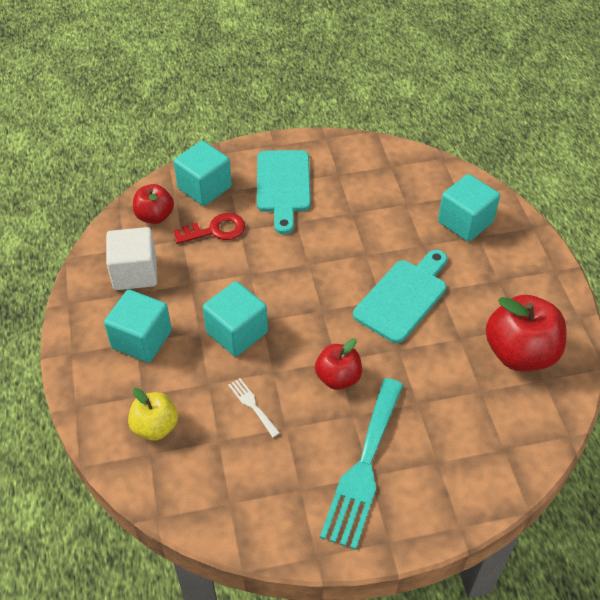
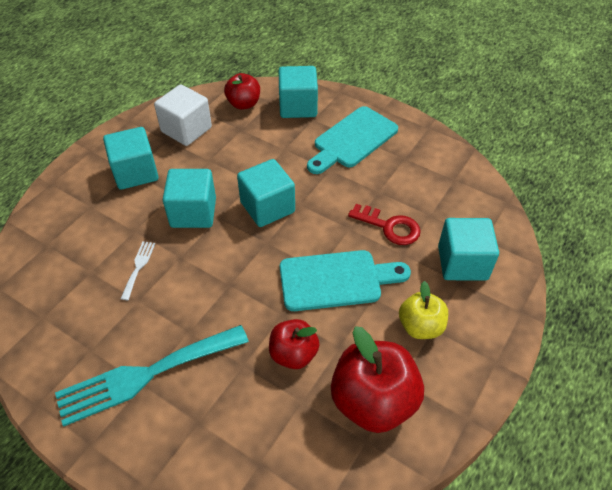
camera: 45 degrees right, 0 degrees up
yellow apple [128,388,178,441] -> yellow apple moved to [399,281,448,339]
red key [174,213,245,244] -> red key moved to [348,204,421,245]
red apple [315,338,362,390] -> red apple moved to [269,319,320,369]
none -> turquoise cube [237,159,295,227]

